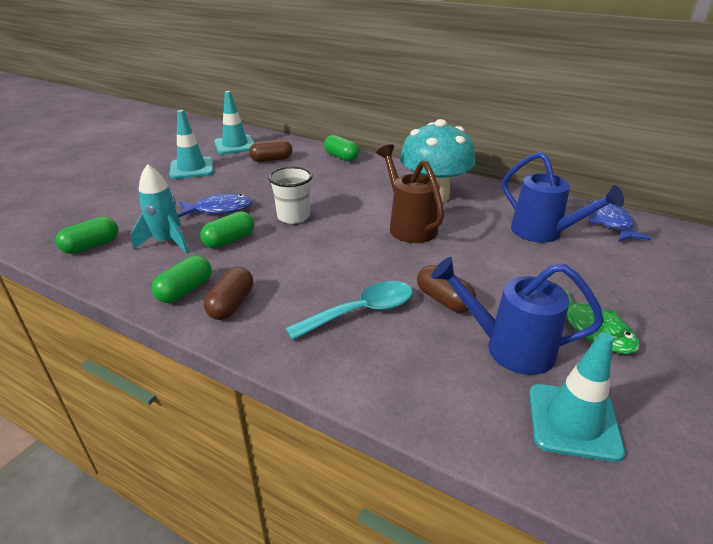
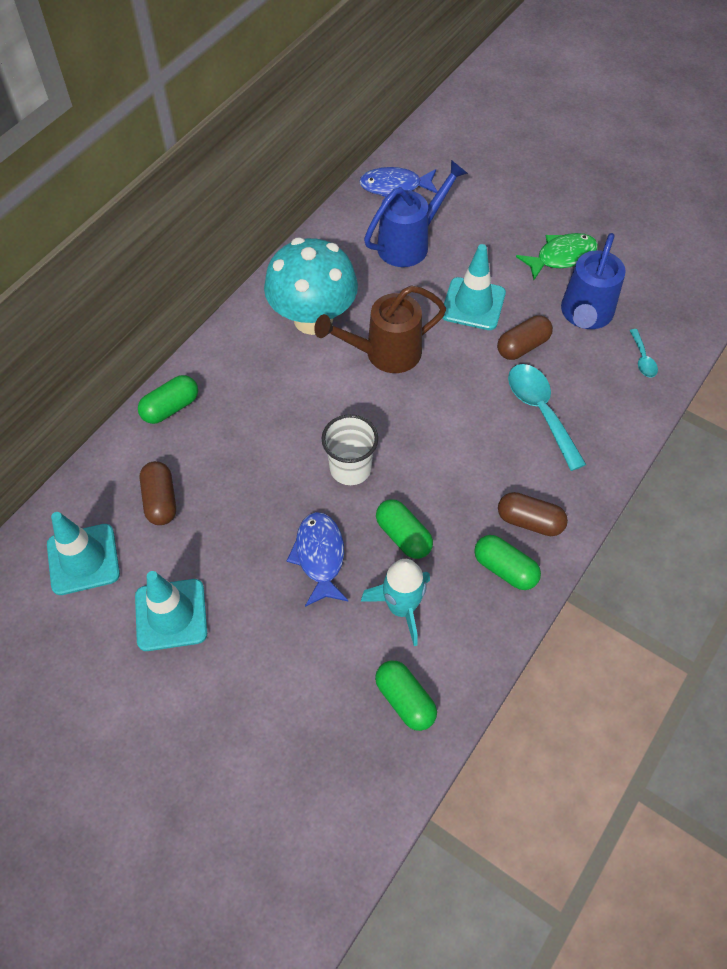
camera: 85 degrees left, 25 degrees up
turquoise traffic cone [529,332,625,462] -> turquoise traffic cone moved to [442,244,506,330]
none -> turquoise spoon [629,329,658,378]

